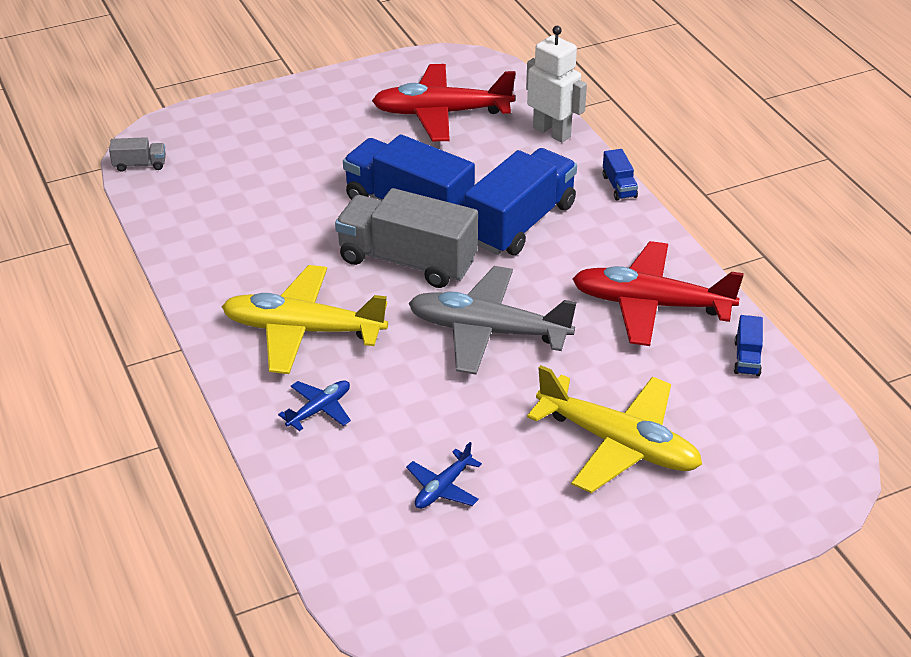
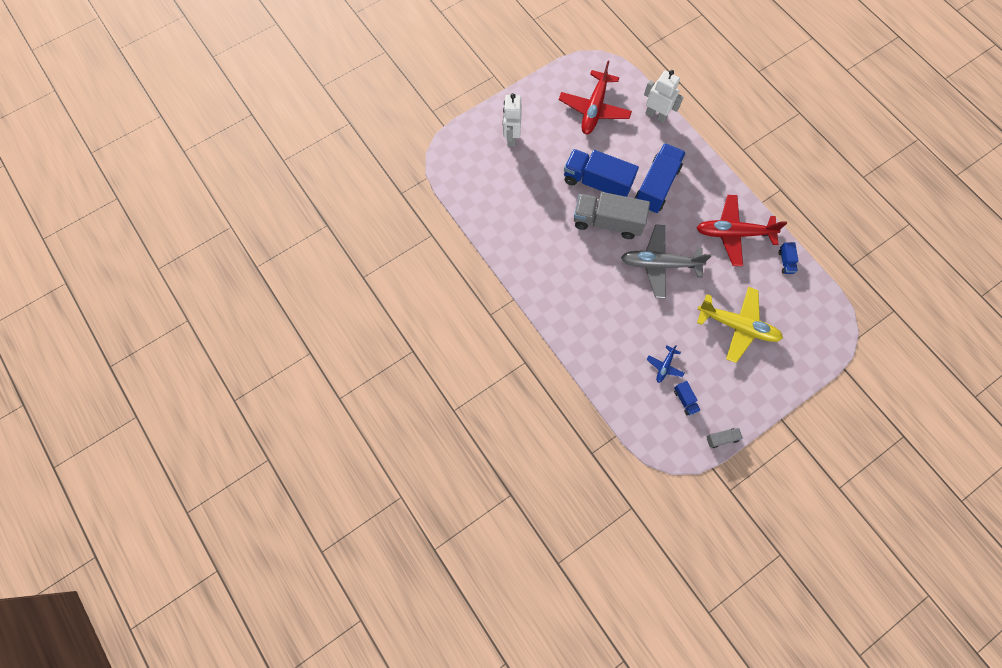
camera: 10 degrees left, 30 degrees up
grey truck [109,137,166,172] -> grey truck moved to [706,428,743,448]
yellow plane [222,265,388,374] -> none
blue plane [278,381,351,431] -> none
red plane [372,64,516,141] -> red plane turned 60 degrees counterclockwise [559,61,632,134]
blue truck [603,149,638,200] -> blue truck moved to [674,381,701,416]
none -> white robot [503,93,522,147]

